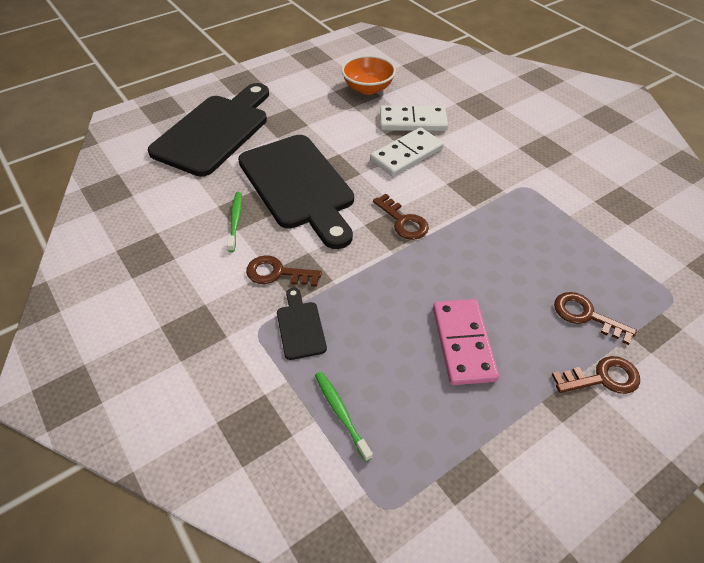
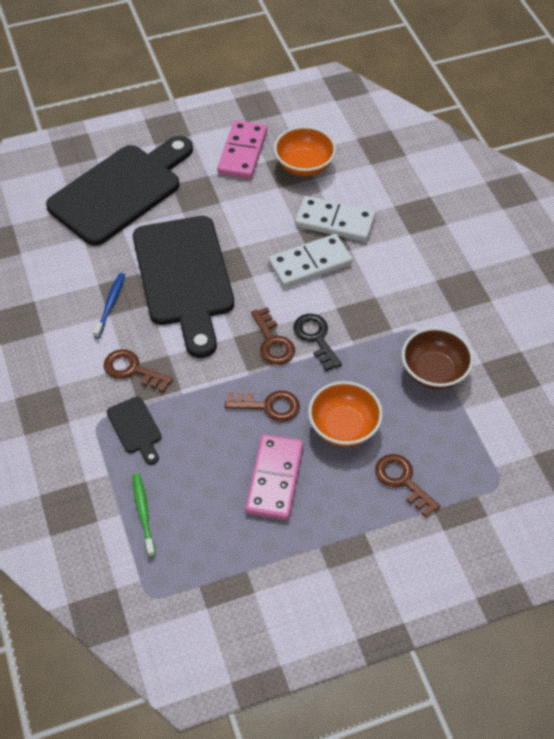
camera: 15 degrees right, 5 degrees up
green toothbrush [227,192,242,252] -> blue toothbrush [93,273,125,338]
black cutting board [277,288,327,360] -> black cutting board turned 150 degrees clockwise [107,396,162,465]
brown key [552,356,640,394] -> brown key moved to [225,391,300,422]
none -> pink domino [217,120,267,179]
none -> black key [293,314,342,371]
none -> orange bowl [308,381,383,447]
none -> brown bowl [402,327,474,389]

